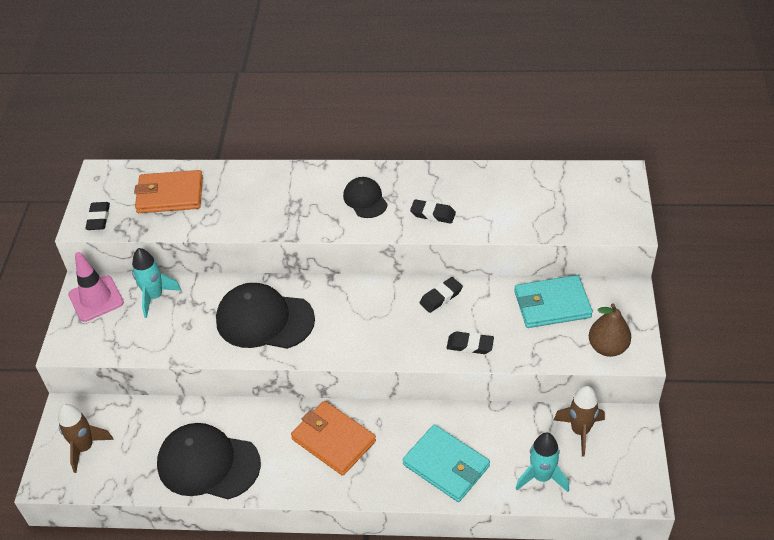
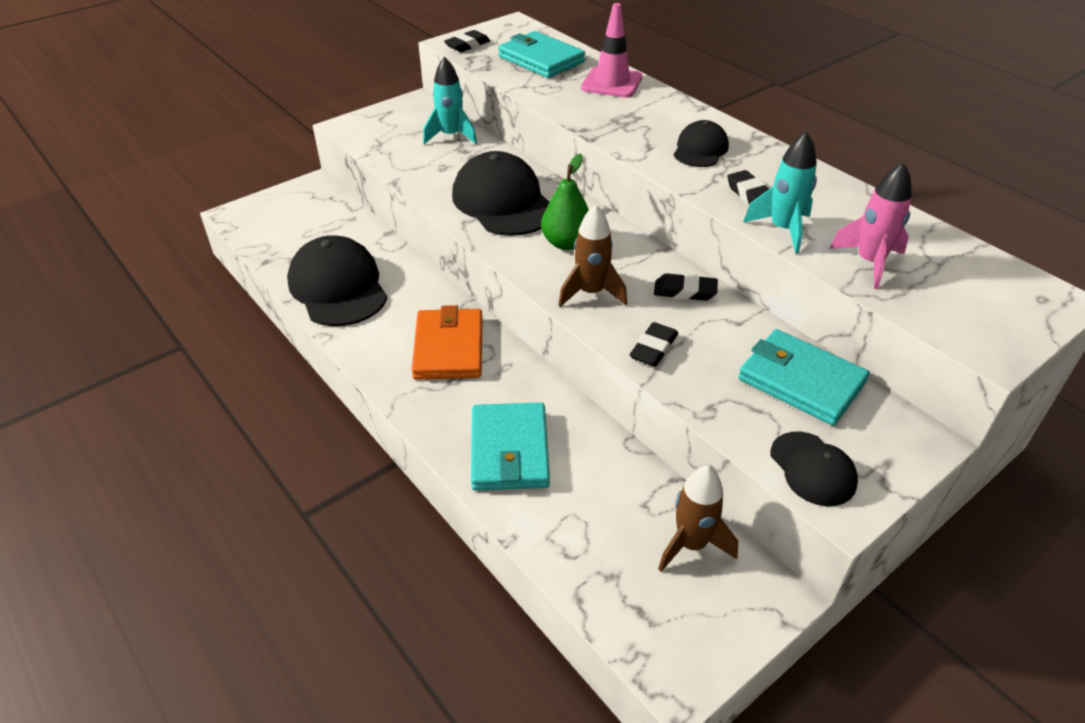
camera: 45 degrees right, 5 degrees down
brown rocket [58,404,114,473] -> brown rocket moved to [558,205,627,307]
pink traffic cone [68,252,124,322] -> pink traffic cone moved to [581,3,643,98]
orange wallet [134,170,203,213] -> turquoise wallet [498,31,585,78]
black eraser [447,331,494,354] -> black eraser turned 60 degrees clockwise [630,322,678,366]
turquoise rocket [515,432,569,492] -> turquoise rocket moved to [743,131,817,254]
brown pear [589,303,631,357] -> black cap [771,432,858,506]
none -> green pear [541,153,589,250]
none -> pink rocket [829,162,912,289]

